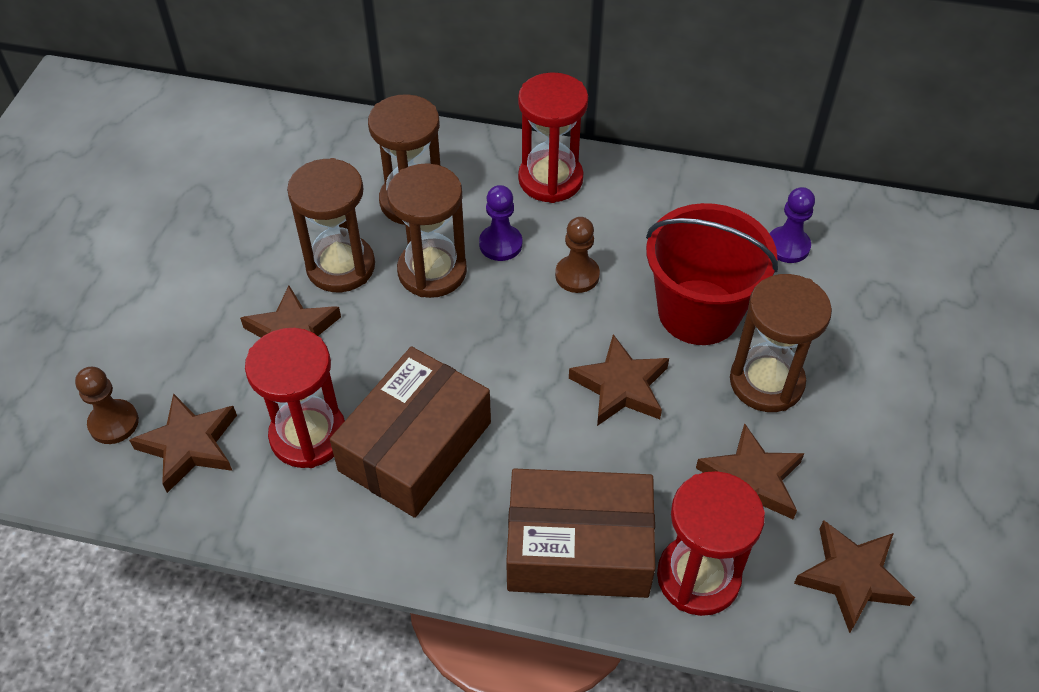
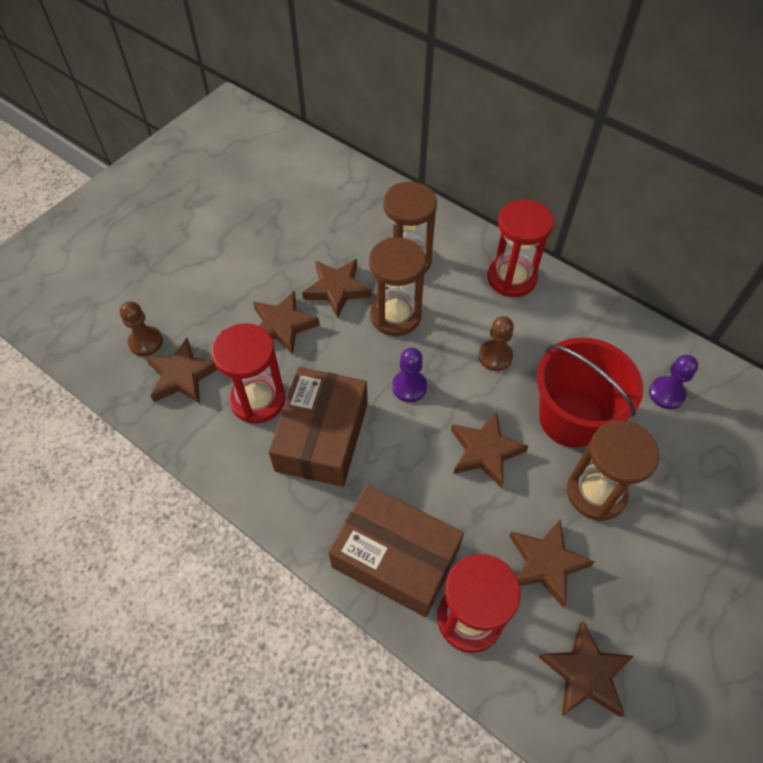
camera: 25 degrees right, 5 degrees up
brown hourglass [287,158,375,292] -> brown star [302,259,371,318]
brown box [330,347,491,518] -> brown box turned 45 degrees counterclockwise [268,367,368,487]
purple pawn [479,185,522,261] -> purple pawn moved to [392,348,427,402]

